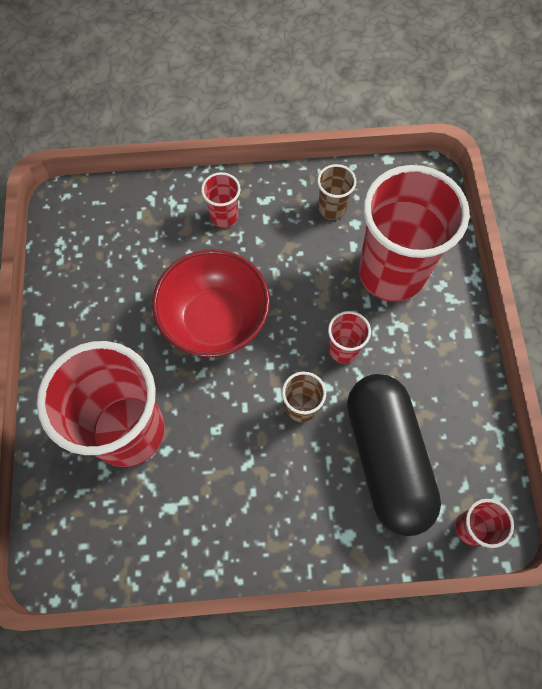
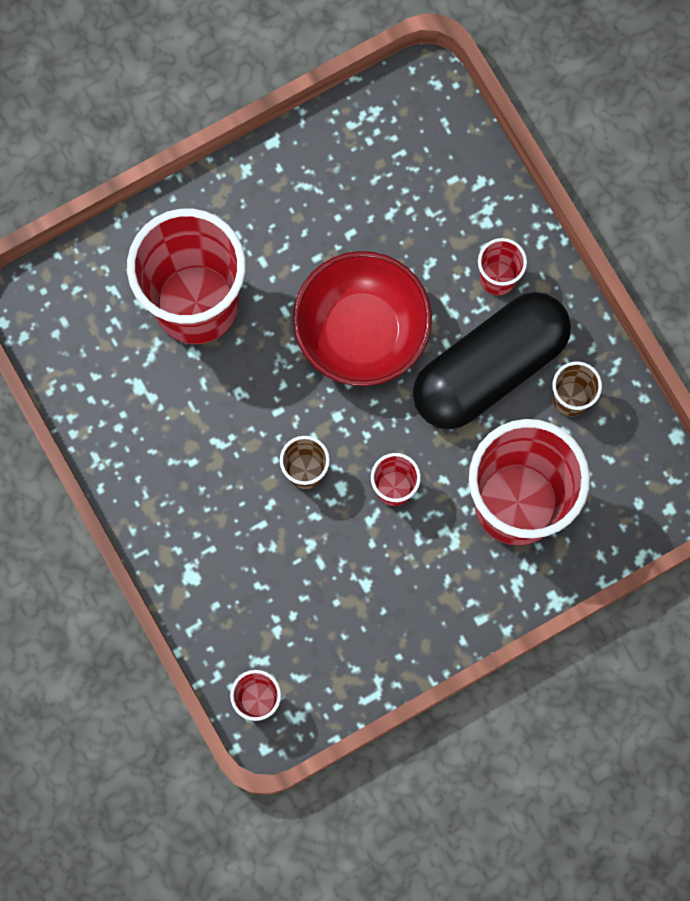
camera: 65 degrees right, 10 degrees up
black capsule [347,374,441,536] -> black capsule moved to [413,292,571,429]

